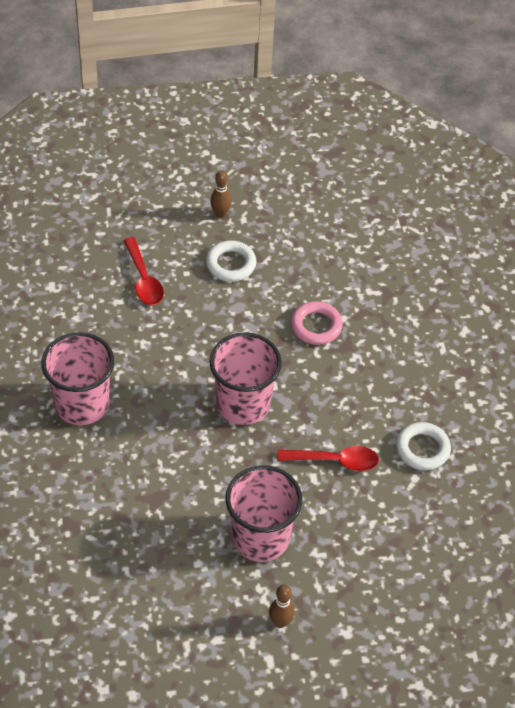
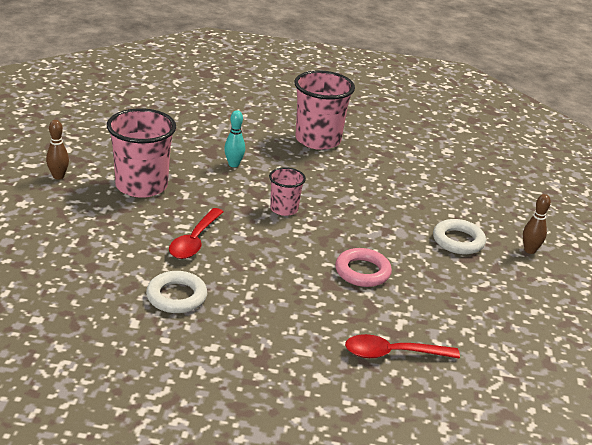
camera: 105 degrees right, 20 degrees down
red spoon [124,237,164,305] -> red spoon moved to [345,334,460,358]
pink cup [209,332,282,425] -> pink cup [269,167,306,216], size x0.54
none -> turquoise bowling pin [224,110,245,167]

